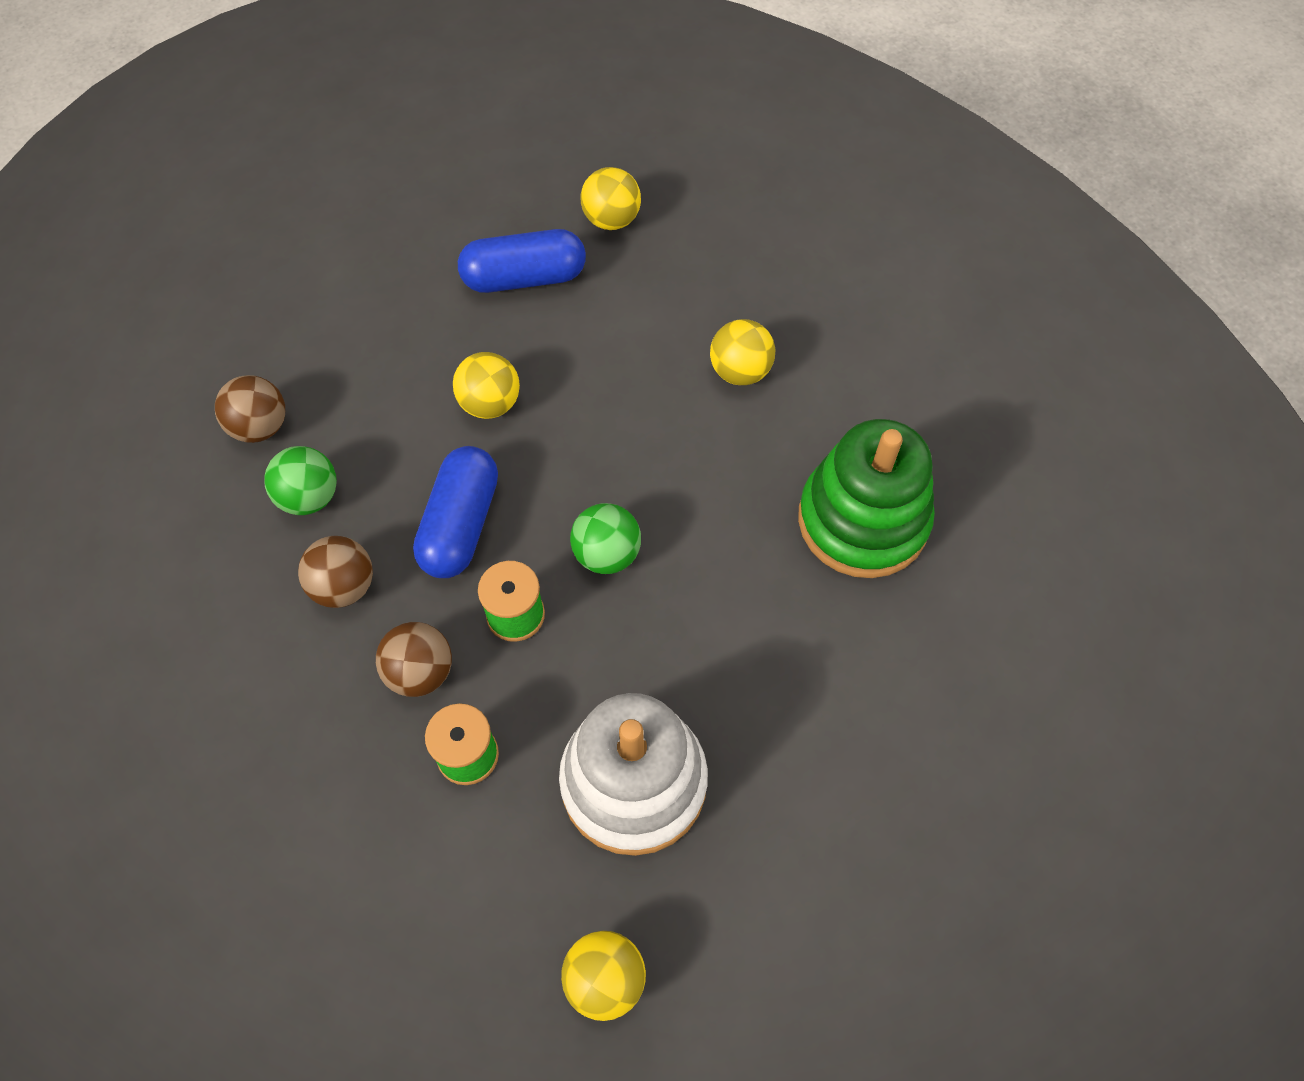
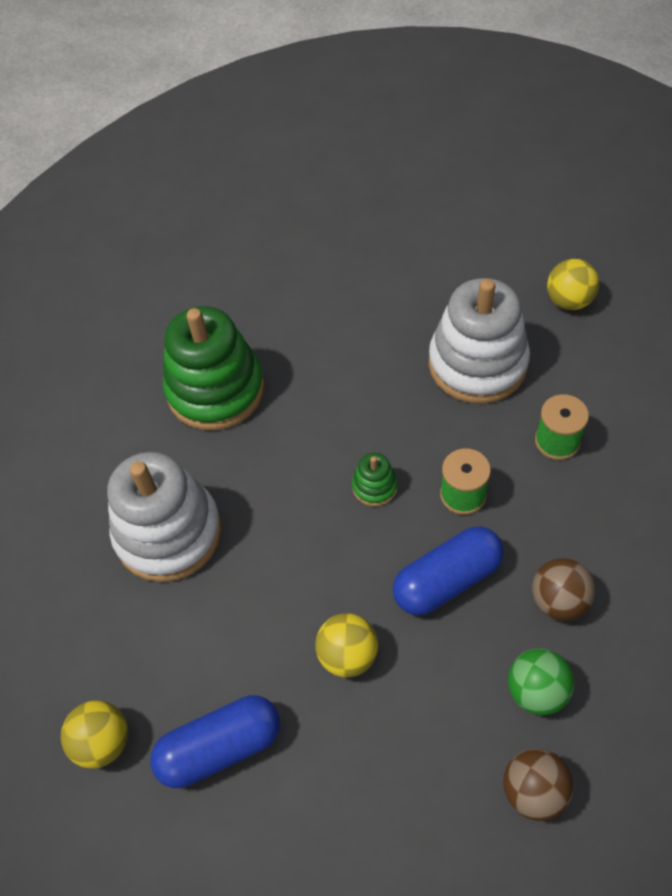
camera: 130 degrees left, 5 degrees down
brown ball [376,622,452,697] -> none
blue capsule [458,229,586,293] -> blue capsule turned 60 degrees counterclockwise [150,695,280,788]
green ball [570,503,641,574] -> green stacking toy [352,453,398,506]
yellow ball [710,319,775,385] -> white stacking toy [107,452,221,582]

